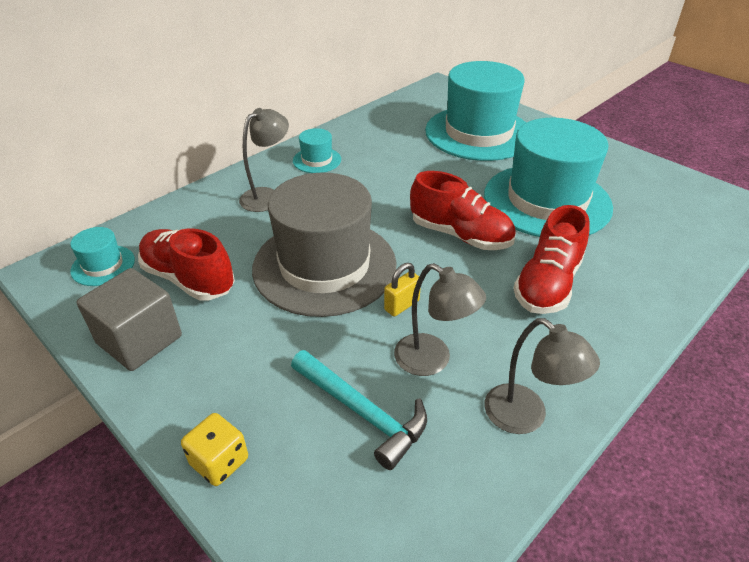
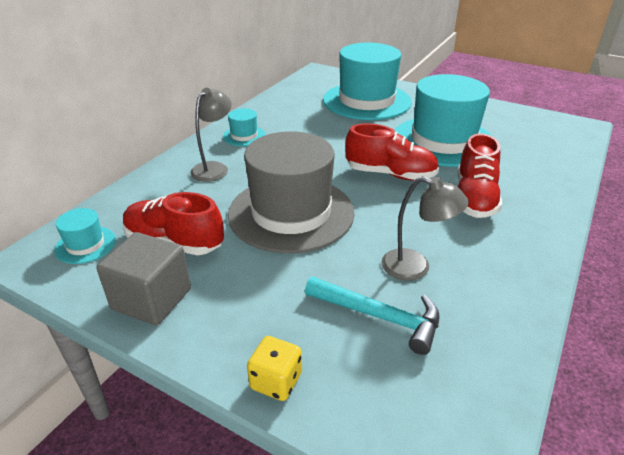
camera: 15 degrees left, 5 degrees down
yellow padlock [384,263,420,316] -> none
grey lamp [484,318,600,434] -> none

